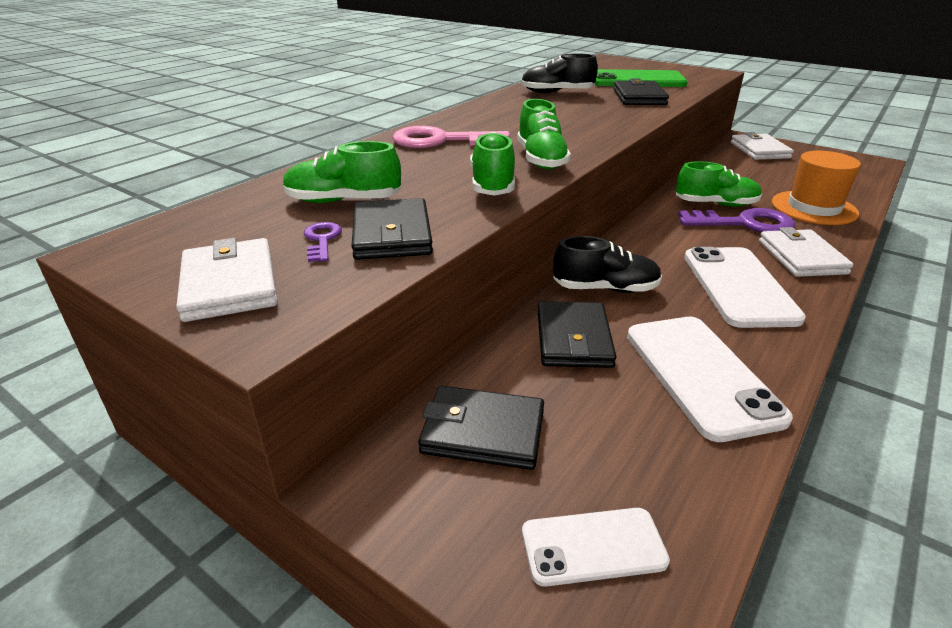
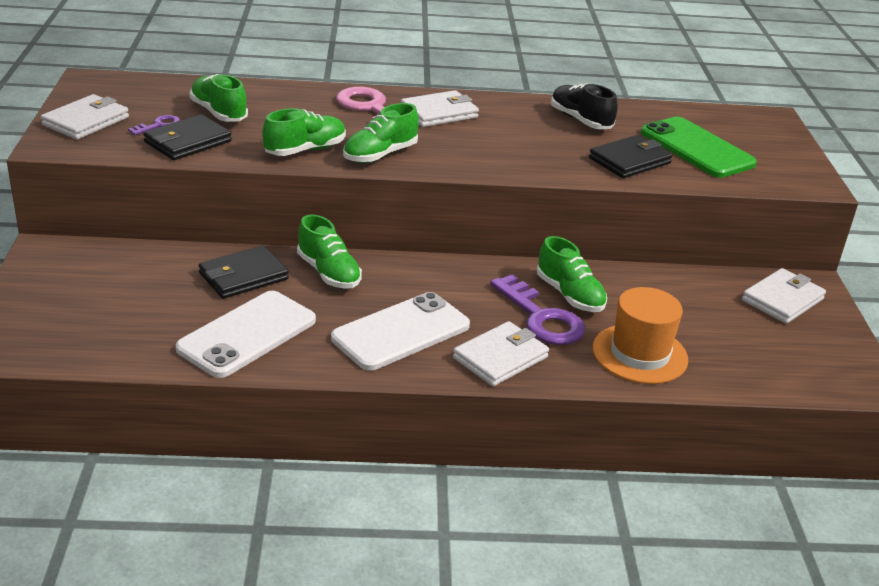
camera: 50 degrees right, 0 degrees up
black wallet [418,386,544,470] -> none
white phone [522,508,670,587] -> none
black shoe [553,236,662,293] -> green shoe [297,214,362,289]
none -> white wallet [401,90,479,127]

